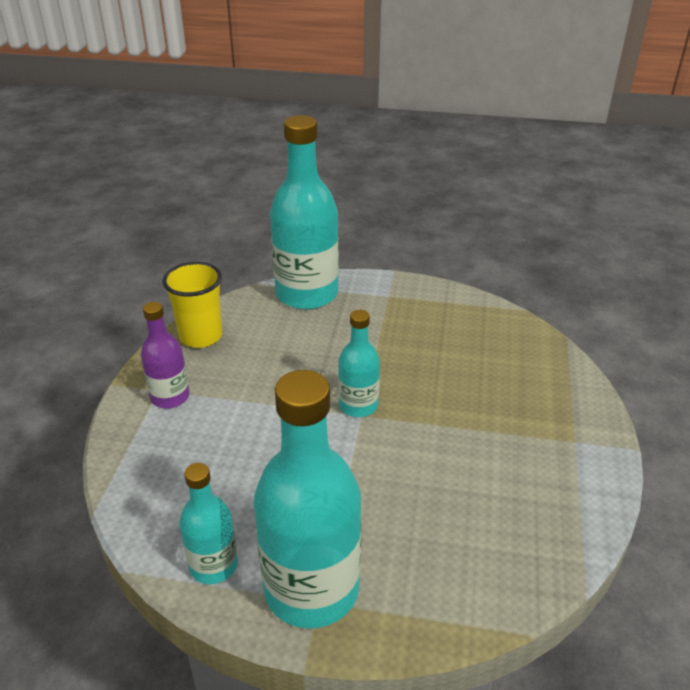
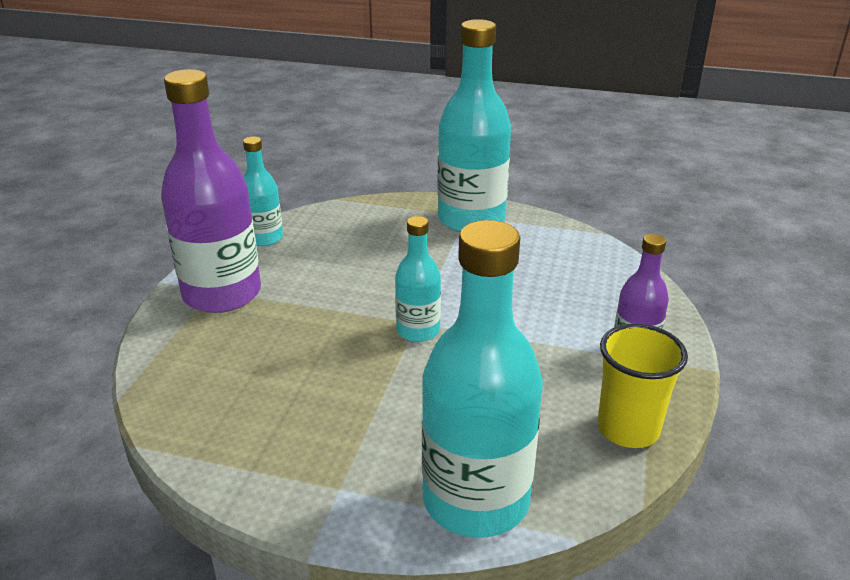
camera: 175 degrees left, 5 degrees down
turquoise bottle [179,463,238,584] -> turquoise bottle moved to [243,137,283,246]
none -> purple bottle [161,69,261,313]

